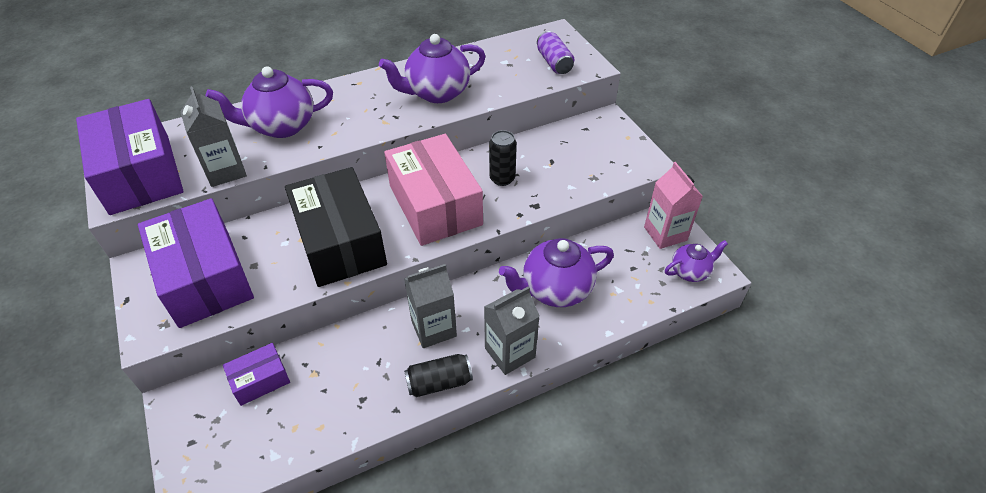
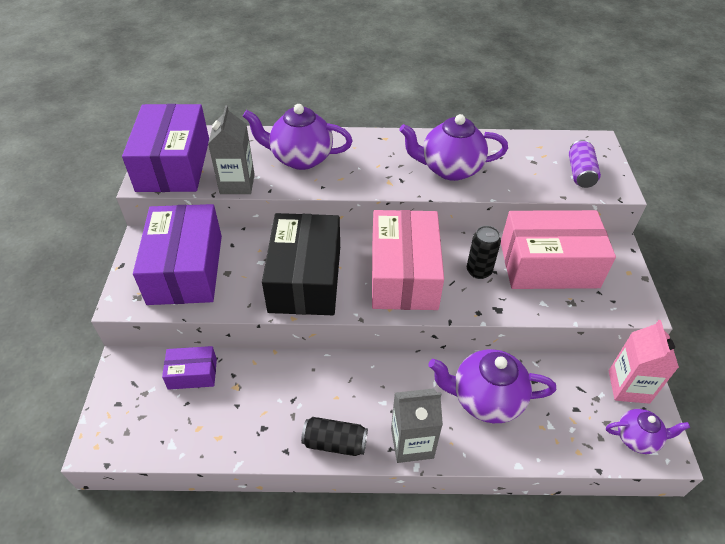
camera: 25 degrees right, 0 degrees up
grey carton [404,264,457,348] -> none
none -> pink box [501,210,616,289]

